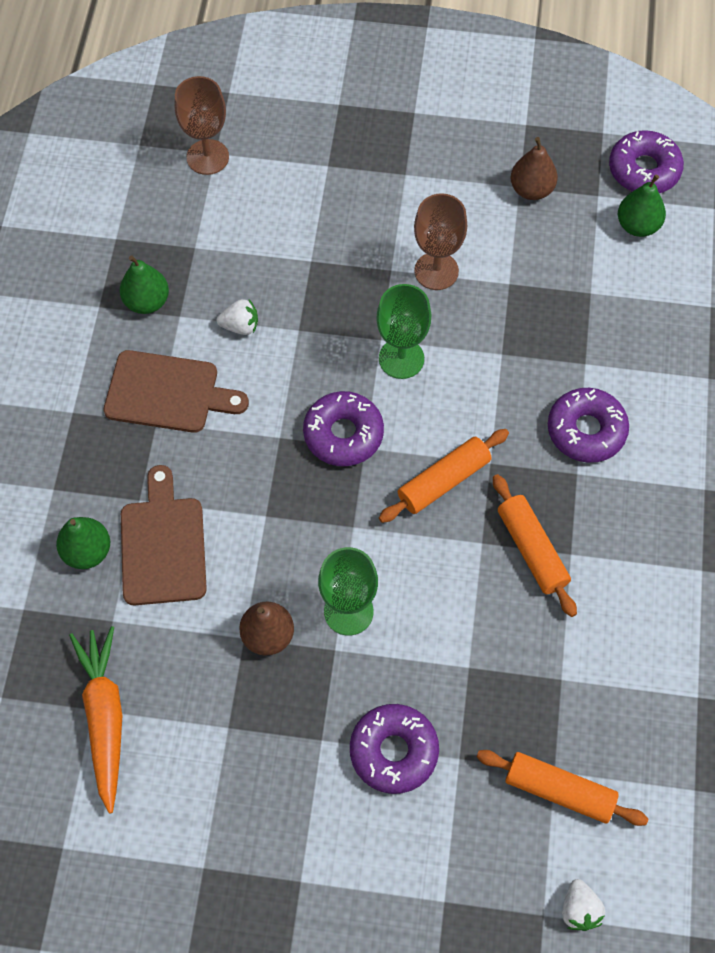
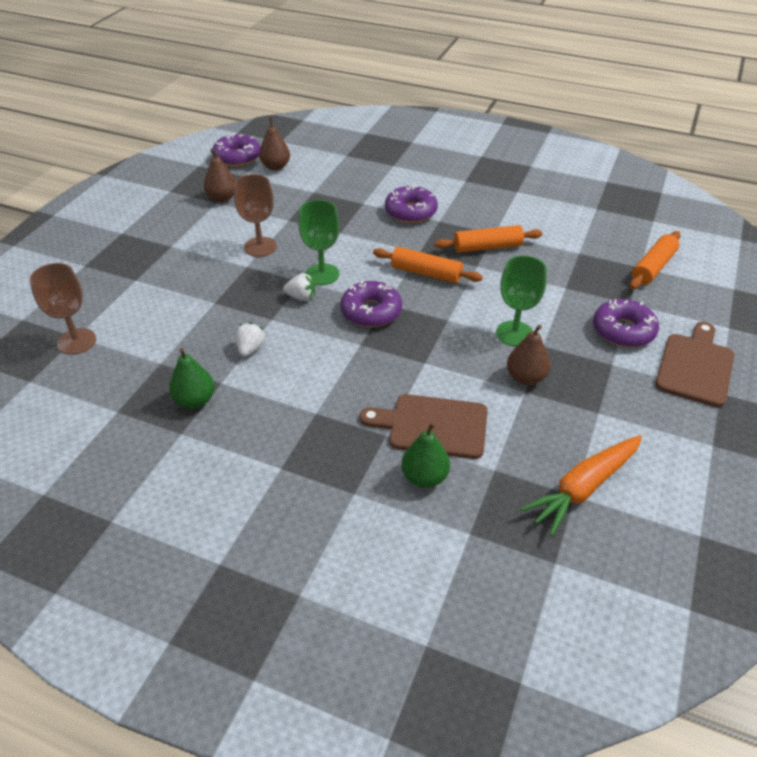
camera: 75 degrees left, 20 degrees down
orange carrot [69,626,122,814] -> orange carrot turned 45 degrees counterclockwise [520,435,642,536]
brown cutting board [103,350,249,433] -> brown cutting board moved to [655,322,734,407]
orange rolling pin [379,429,509,523] -> orange rolling pin turned 45 degrees counterclockwise [373,247,483,283]
white strawberry [562,879,605,931] -> white strawberry moved to [283,273,315,301]
green pear [618,174,666,237] -> brown pear [259,117,290,171]

